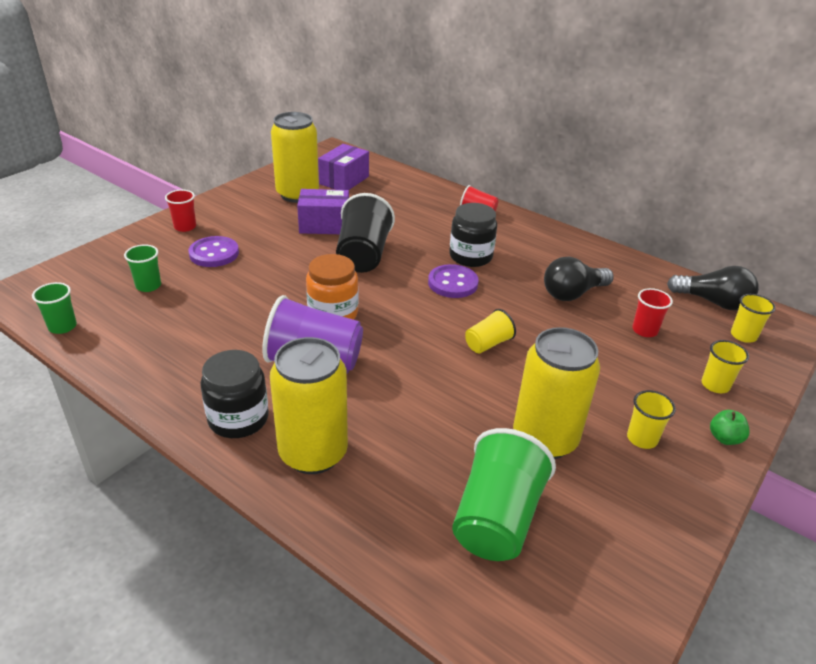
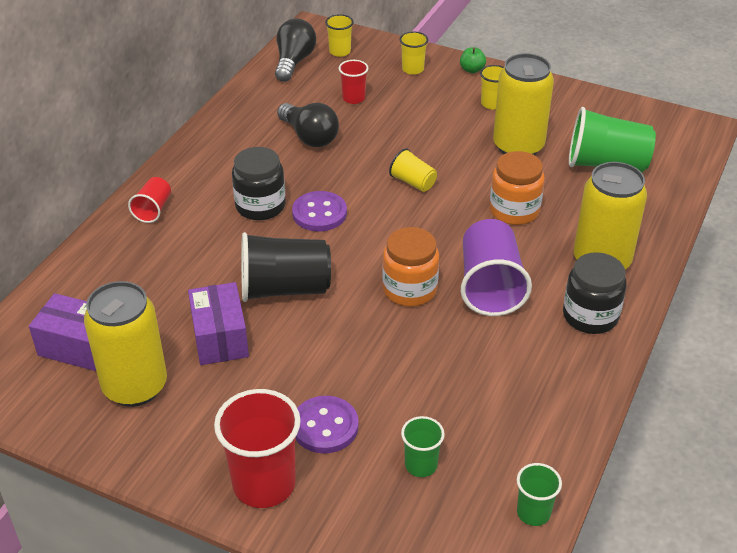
camera: 100 degrees left, 5 degrees up
red cup [165,190,196,232] -> red cup [214,389,301,508], size x1.90
none -> orange jar [490,151,545,225]

